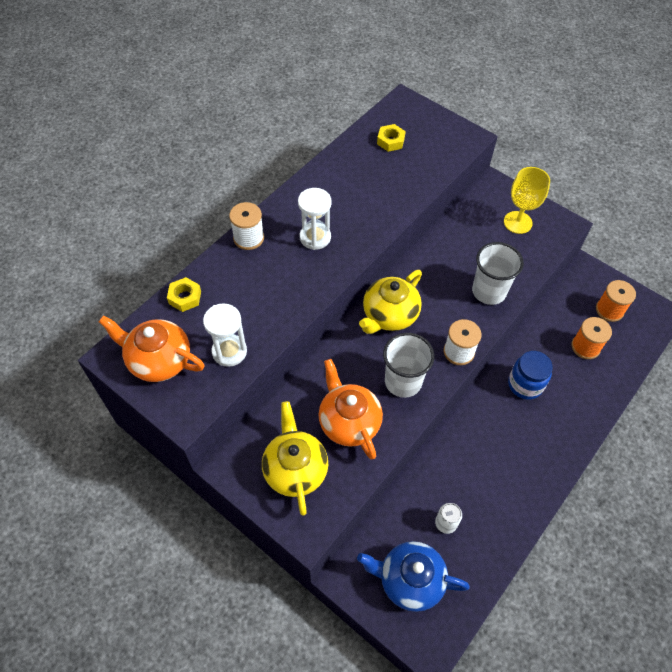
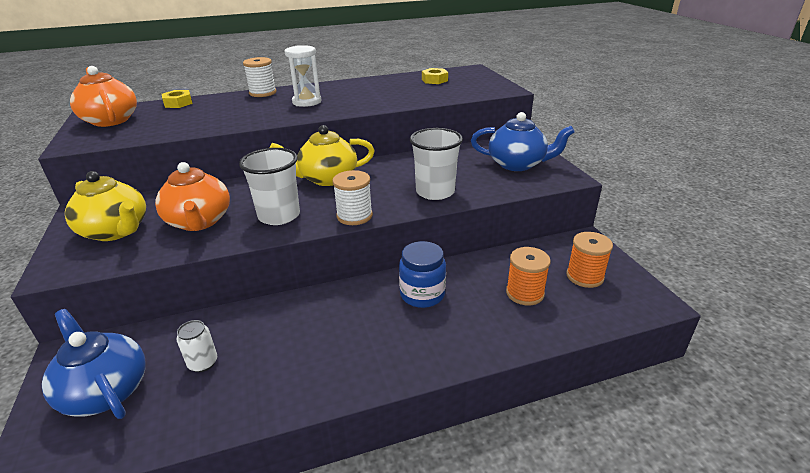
camera: 35 degrees right, 25 degrees down
white hourglass [203,303,247,367] -> none
yellow teapot [262,401,328,515] -> yellow teapot turned 105 degrees clockwise [65,171,146,241]
orange teapot [318,359,383,459] -> orange teapot turned 150 degrees clockwise [155,162,230,231]
yellow goblet [504,167,550,234] -> blue teapot [471,112,575,171]

